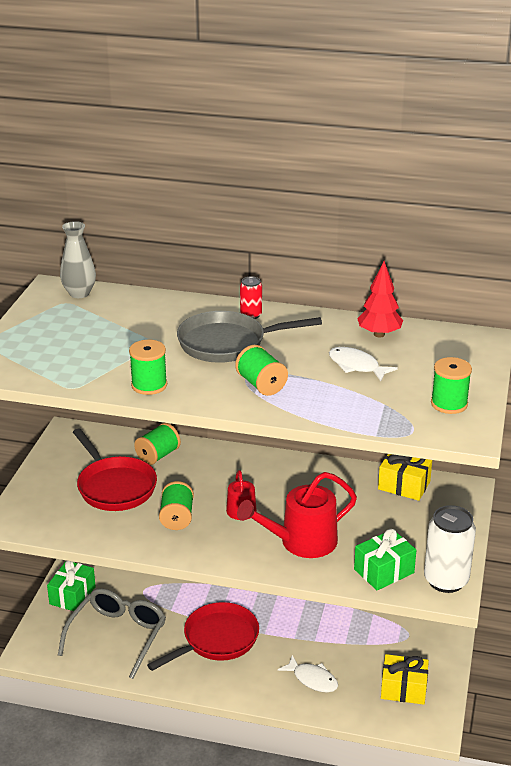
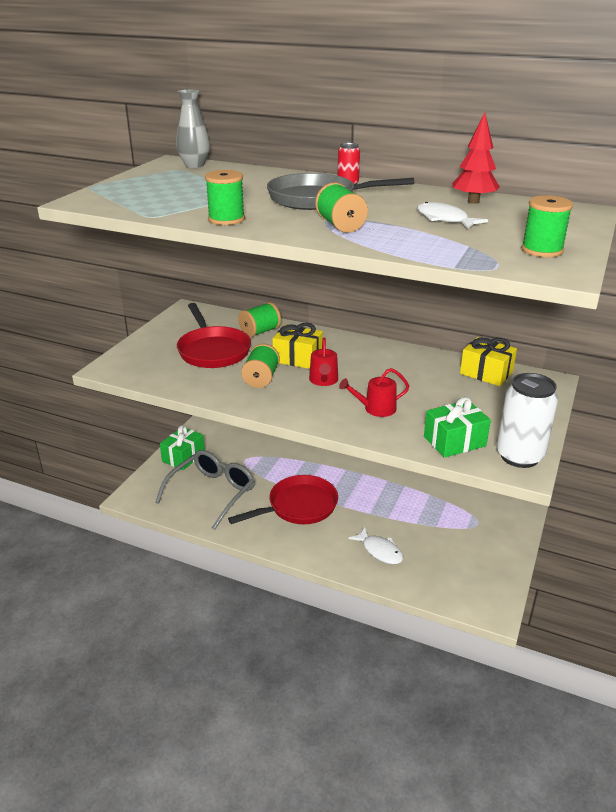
camera: 10 degrees right, 0 degrees up
red watering can [237,472,357,558] -> red watering can [339,368,409,417], size x0.57
yellow gift [381,654,429,705] -> yellow gift moved to [272,323,323,369]

